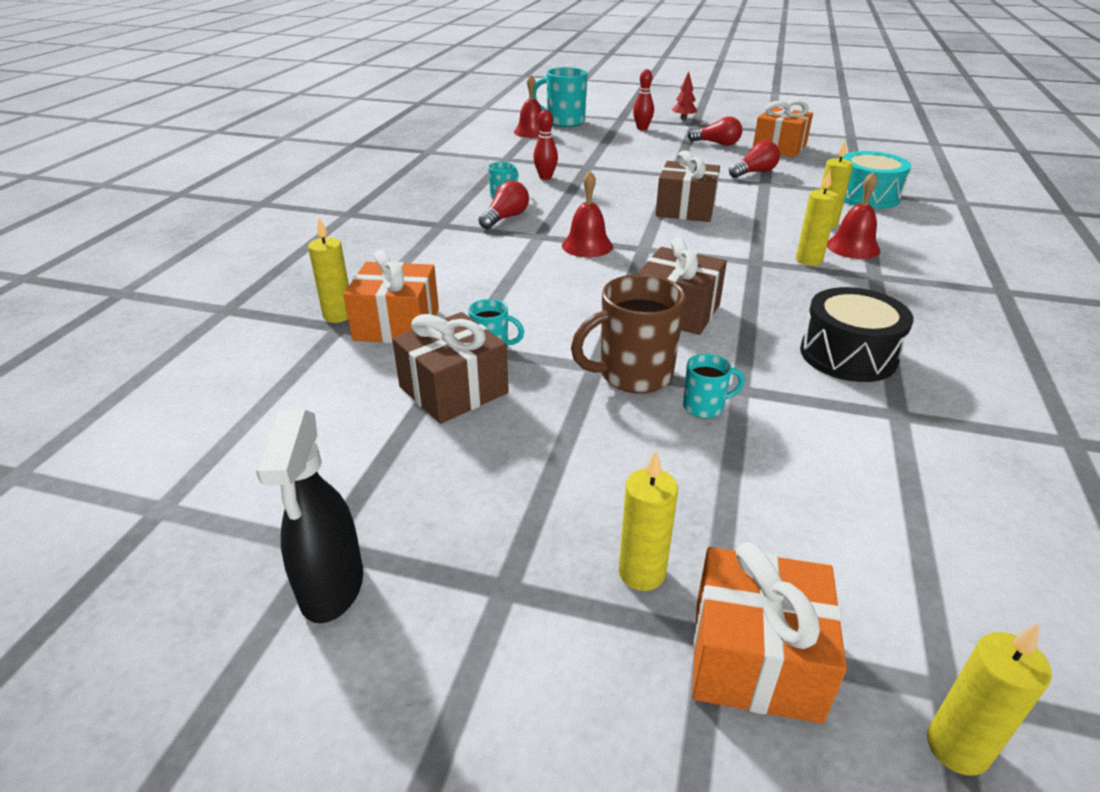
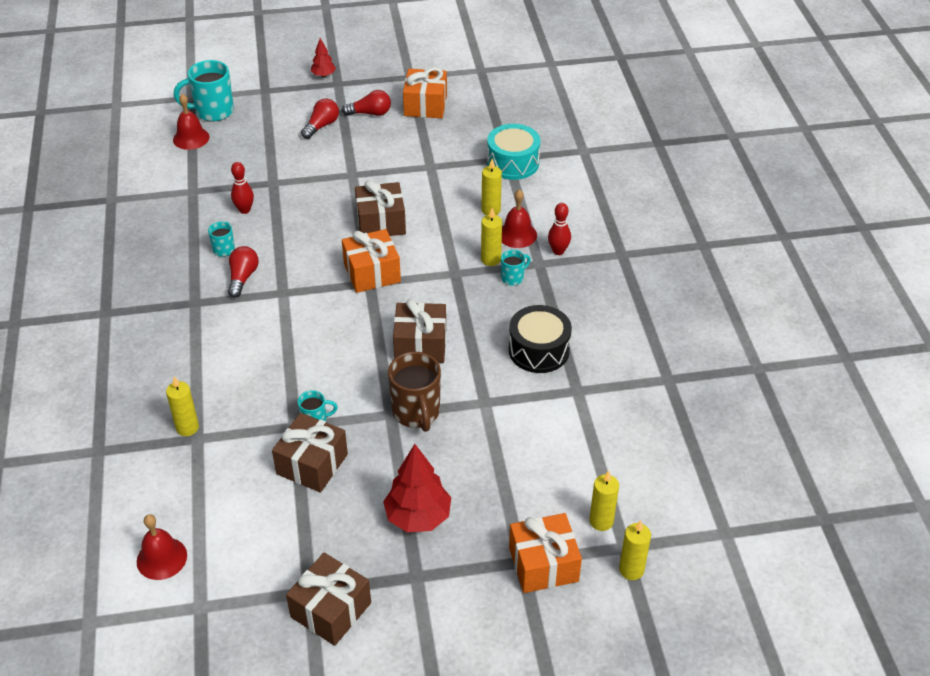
camera: 25 degrees left, 10 degrees up
black spray bottle [256,410,363,623] -> brown gift [286,553,371,646]
orange gift [344,250,439,343] -> orange gift moved to [342,229,401,293]
red bell [562,171,613,257] -> red bell moved to [137,514,187,580]
brown mug [571,274,686,393] -> brown mug turned 60 degrees counterclockwise [388,352,441,432]
yellow candle [619,451,678,591] -> yellow candle moved to [589,471,619,531]
red bowling pin [633,69,654,130] -> red bowling pin moved to [548,203,571,255]
turquoise mug [683,354,745,418] -> turquoise mug moved to [501,250,531,286]
red light bulb [729,140,780,178] -> red light bulb moved to [301,99,339,139]
none -> red tree [383,444,451,533]

